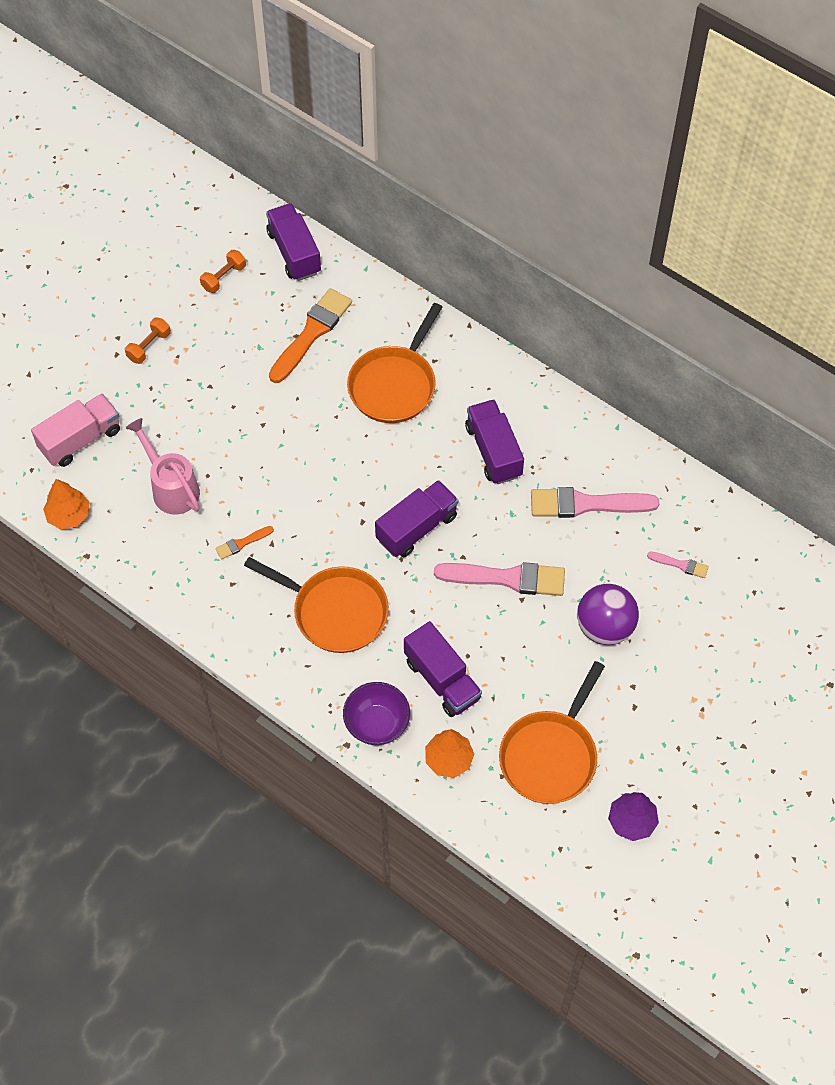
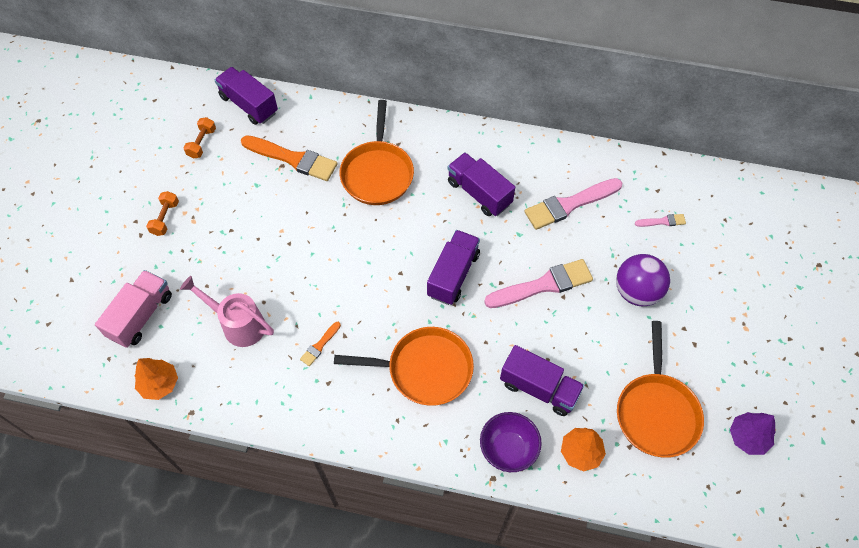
camera: 25 degrees left, 0 degrees up
orange brush [269,288,352,383] -> orange brush turned 105 degrees clockwise [241,135,337,181]

